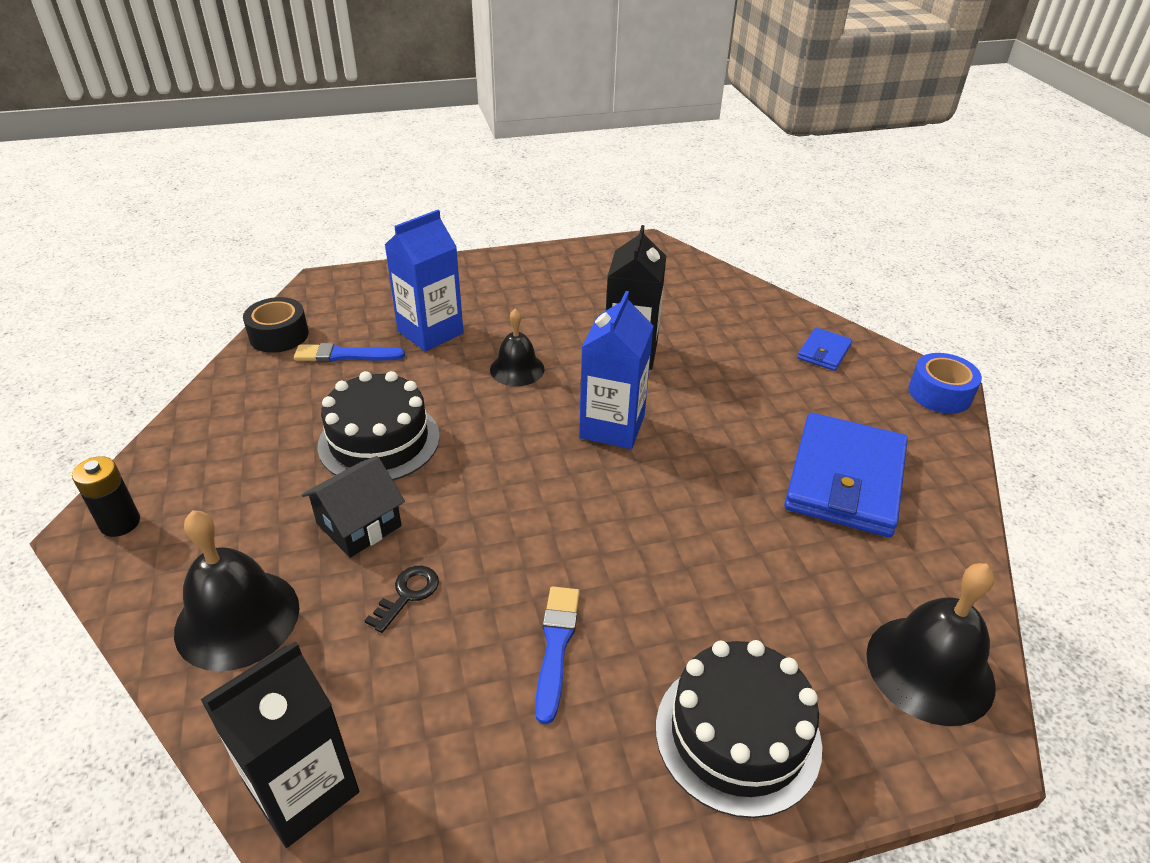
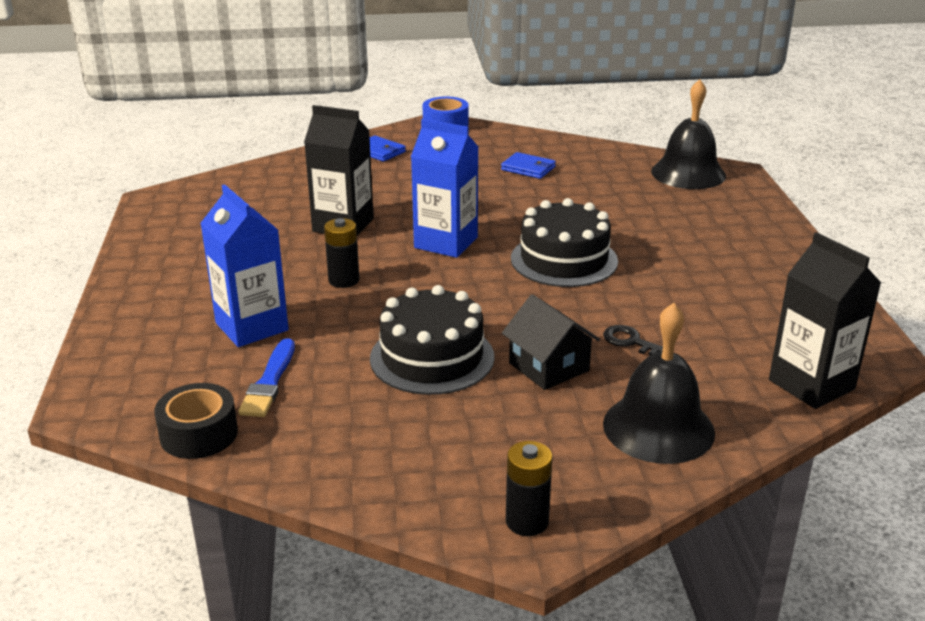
camera: 80 degrees left, 10 degrees down
black bell [490,309,545,386] -> black battery [324,218,360,288]
blue brush [535,586,580,724] -> none
black cake [656,640,822,818] -> black cake moved to [511,198,618,287]
blue wallet [784,413,908,537] -> blue wallet [501,152,556,179], size x0.46

